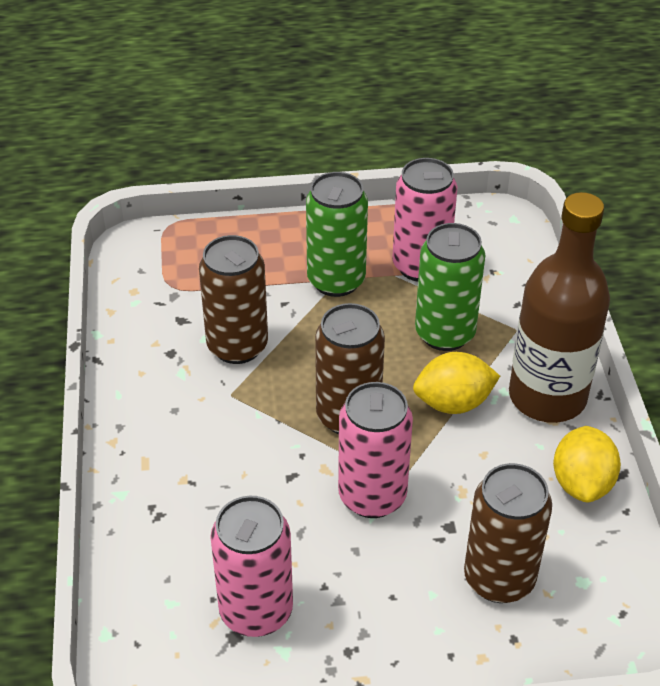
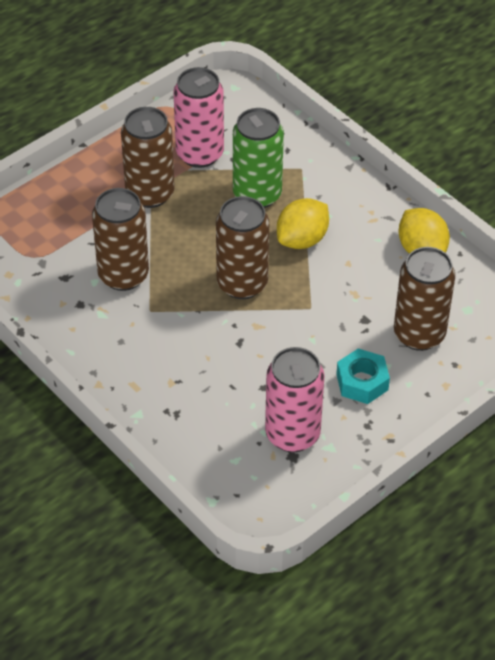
camera: 35 degrees left, 5 degrees up
green can [306,172,368,297] -> brown can [121,107,175,208]
pink can [338,382,413,518] -> none
brown bottle [509,192,610,423] -> none
none -> turquoise nut [336,348,390,404]

